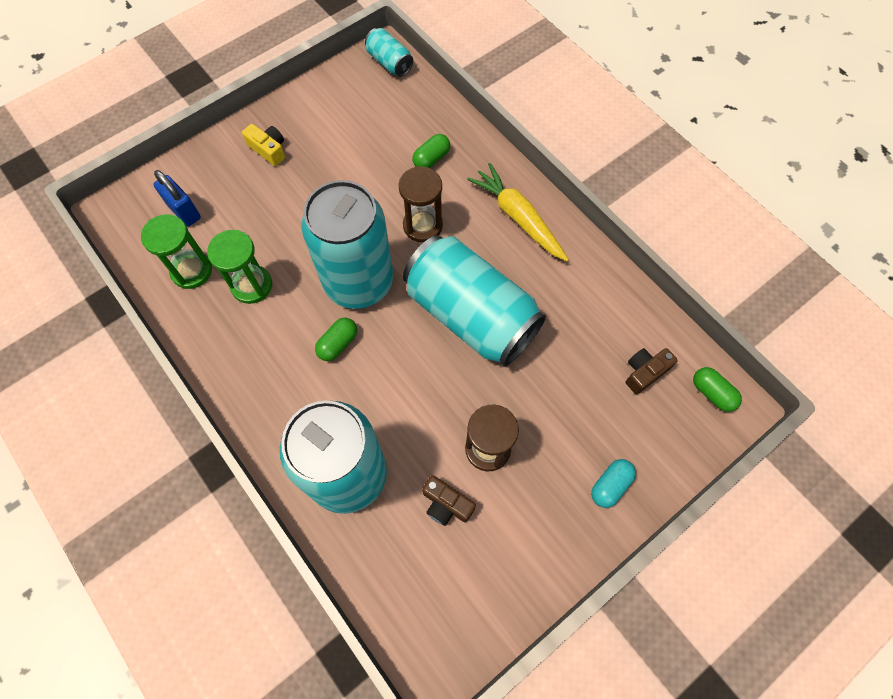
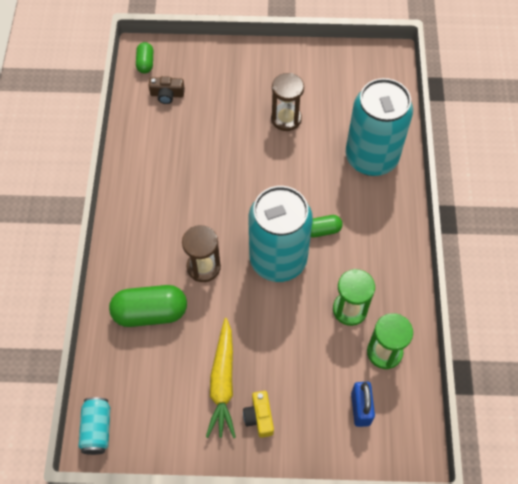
camera: 140 degrees left, 5 degrees down
turquoise can [403,235,546,367] -> none
green capsule [412,134,450,168] -> green capsule [109,285,187,327], size x1.87
brown camera [422,475,476,526] -> none
yellow carrot [467,163,569,261] -> yellow carrot moved to [206,318,236,438]
turquoise capsule [591,459,636,508] -> none

